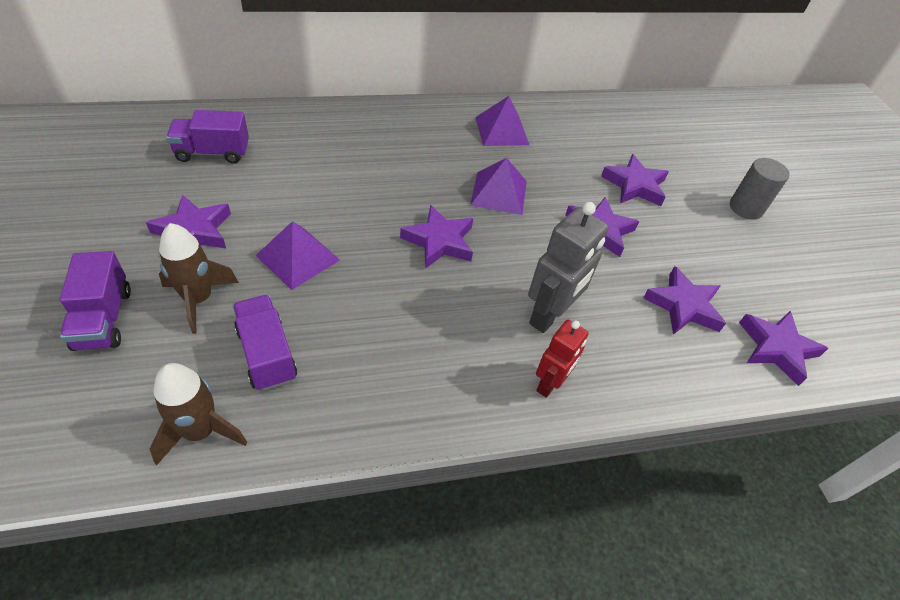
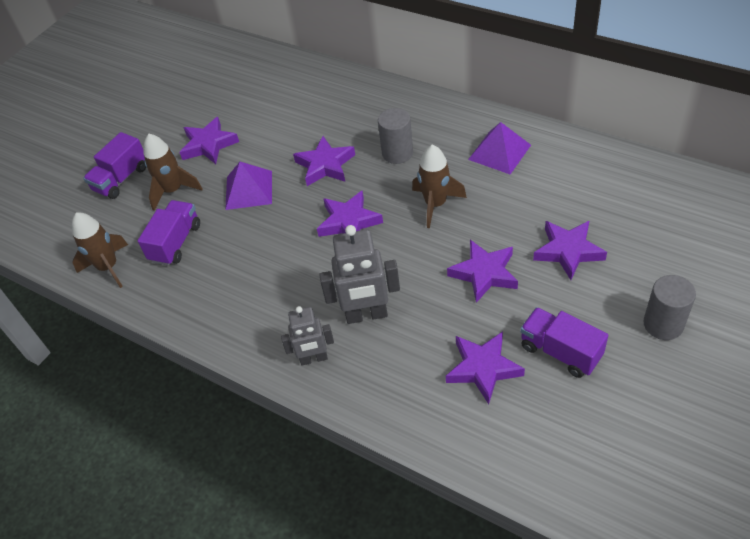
camera: 55 degrees right, 0 degrees up
purple truck [166,110,249,164] -> purple truck moved to [520,307,608,378]
purple pyramid [470,158,527,215] -> brown rocket [412,145,467,228]
red robot [536,320,589,398] -> grey robot [281,306,334,366]
purple star [739,311,828,386] -> purple star moved to [293,136,355,186]
none -> grey cylinder [378,108,413,164]

